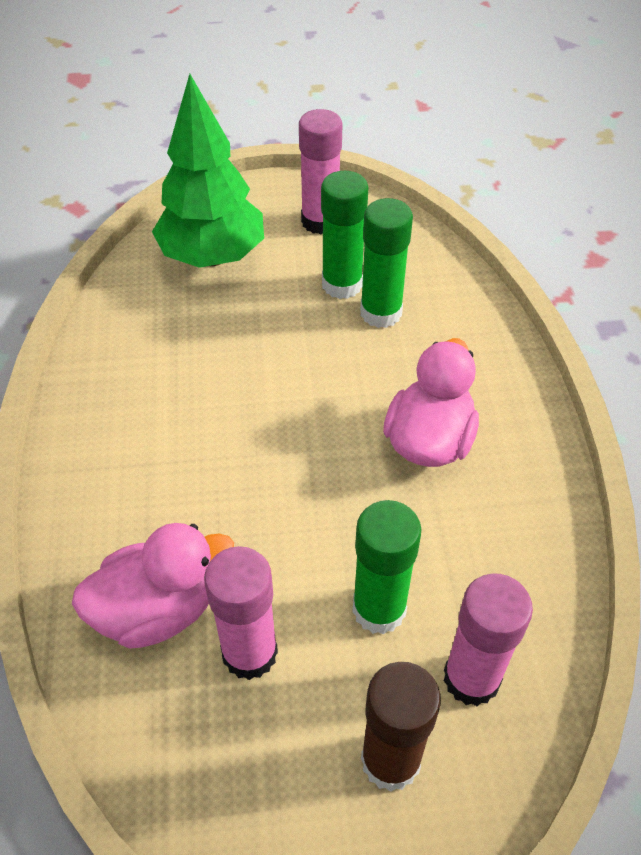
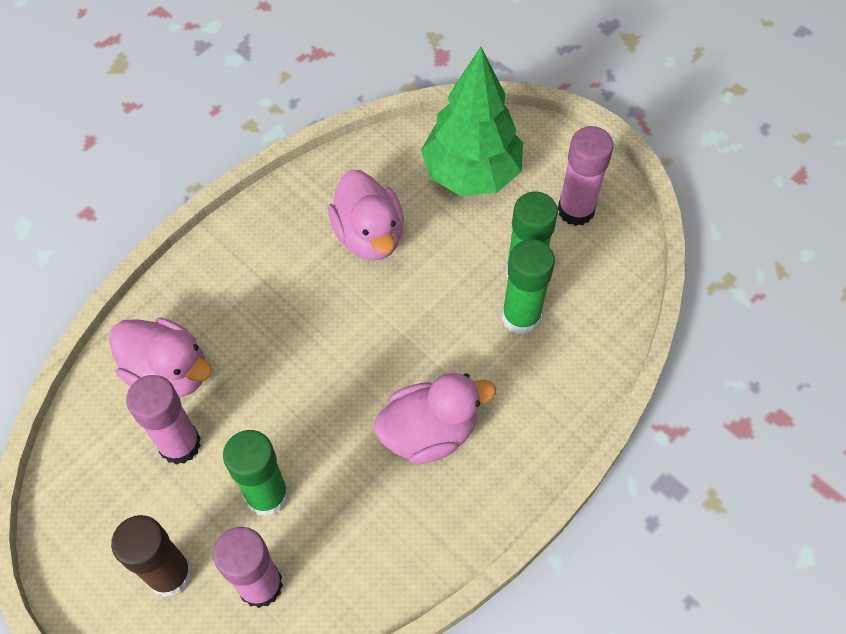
camera: 50 degrees right, 10 degrees up
none -> pink duck [328,170,404,261]

